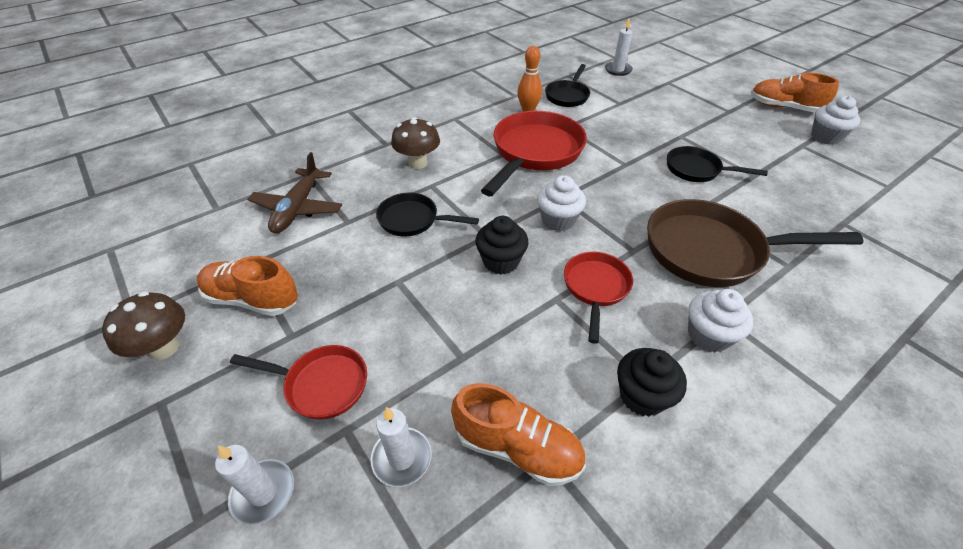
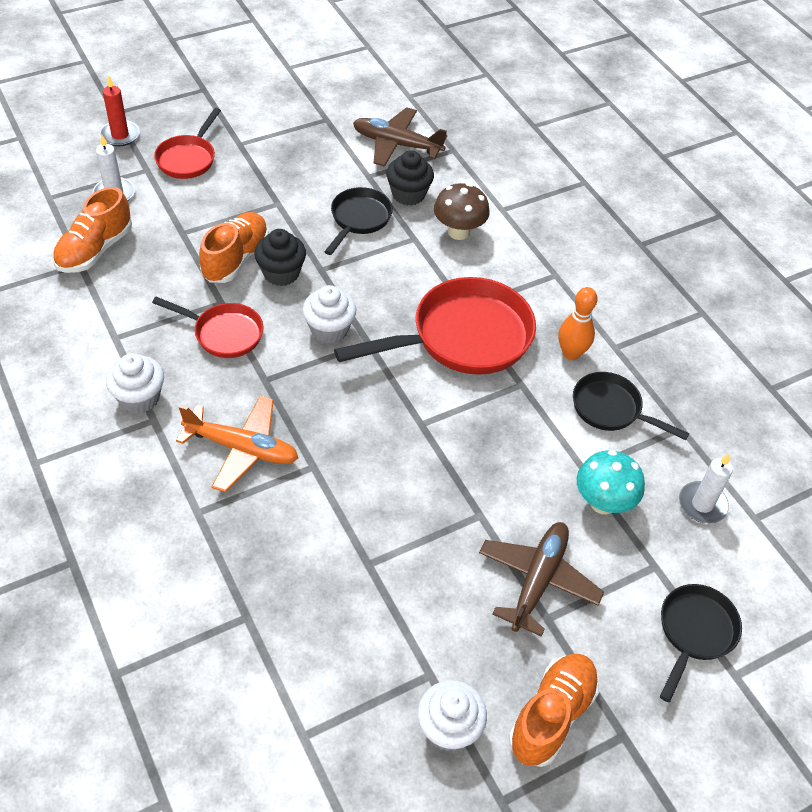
camera: 95 degrees right, 5 degrees up
brown mushroom [102,291,185,360] -> none
orange shoe [197,256,298,316] -> orange shoe moved to [199,212,269,283]
white candle [215,445,294,525] -> red candle [100,75,140,146]
red pan [481,111,587,196] -> red pan turned 60 degrees counterclockwise [334,277,536,375]
black cupcake [617,348,687,417] -> black cupcake moved to [386,150,434,206]
brown pan [647,199,864,287] -> orange plane [176,395,298,492]
black pan [667,146,768,182] -> black pan moved to [660,584,742,702]
none -> brown plane [479,522,604,637]
none -> turquoise mushroom [577,450,645,515]

